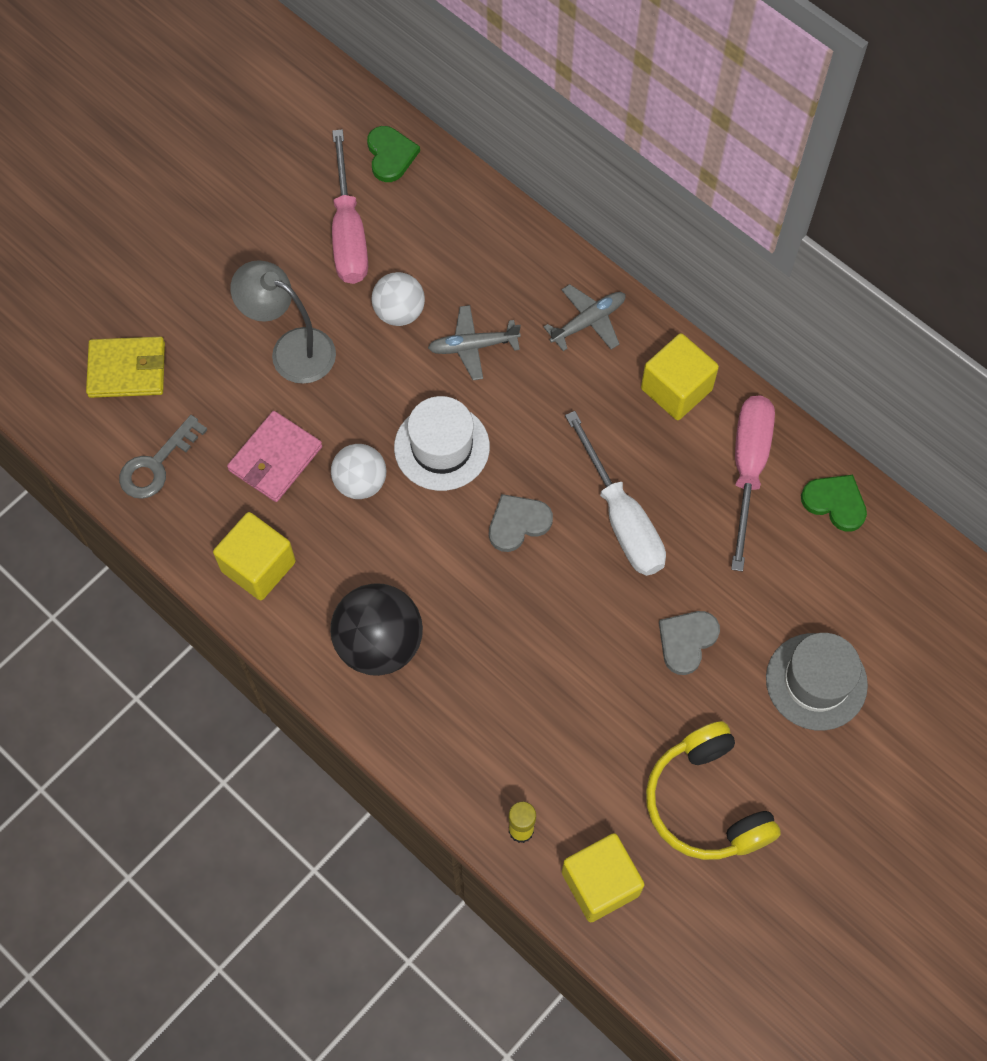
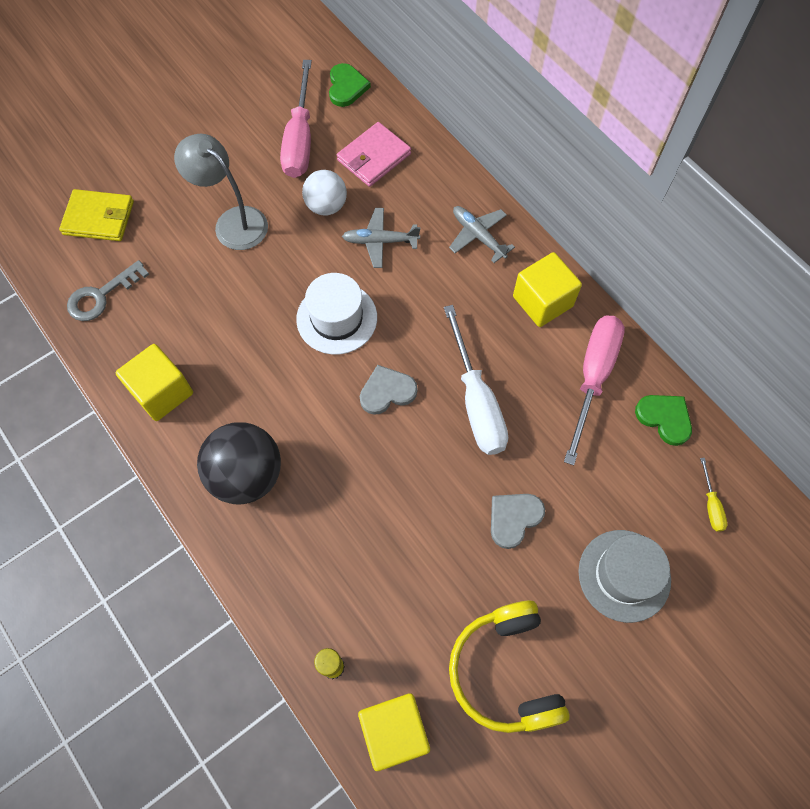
camera: 10 degrees right, 0 degrees up
pink wallet [227,411,322,502] -> pink wallet moved to [337,122,411,187]
white ball [331,444,386,499] -> none
grey plane [544,284,625,351] -> grey plane turned 105 degrees counterclockwise [449,206,515,263]
none -> yellow screwdriver [700,458,728,532]

